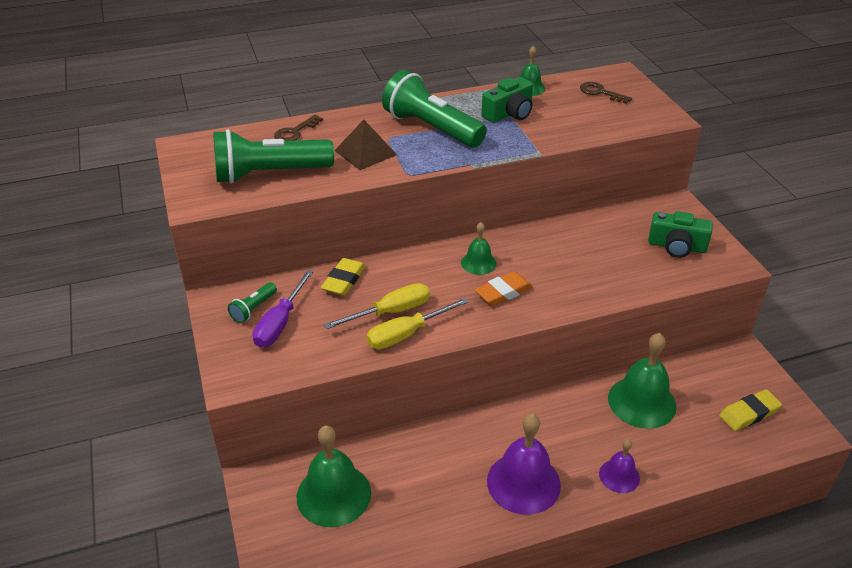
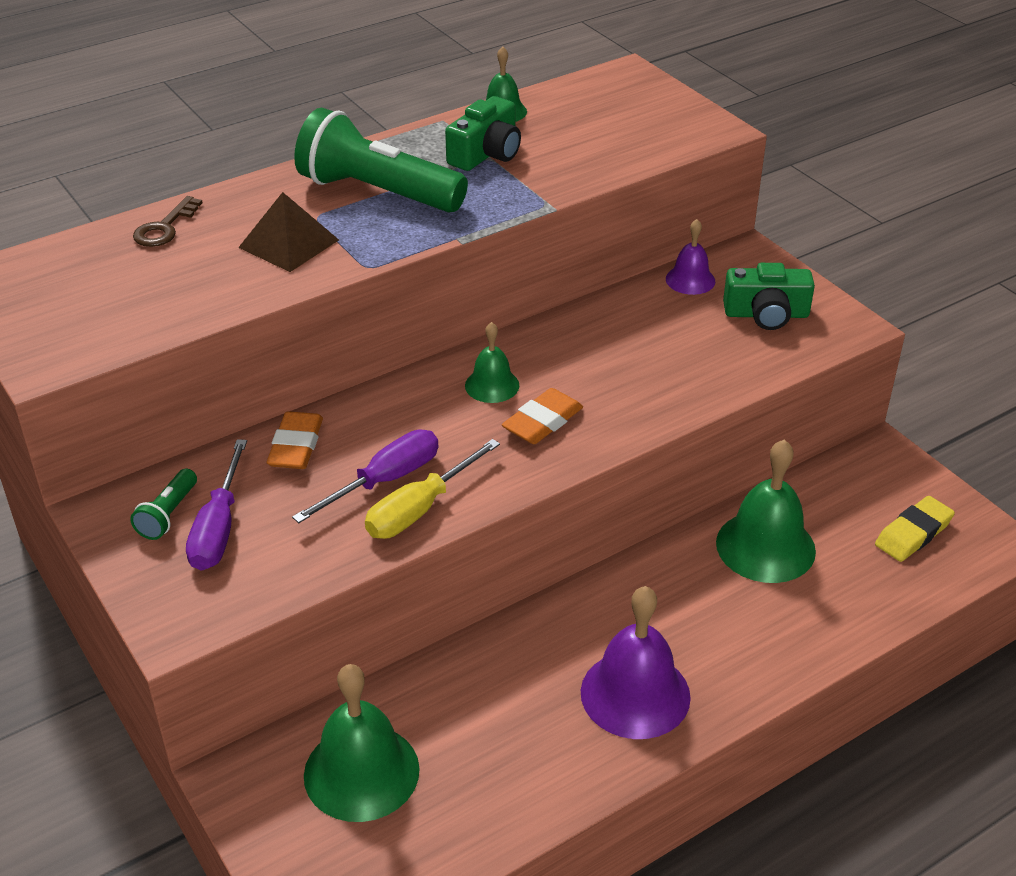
camera: 15 degrees left, 0 degrees up
green flashlight [213,129,334,184] -> none
yellow eraser [321,258,366,296] -> orange eraser [267,411,323,469]
yellow screwdriver [324,283,430,329] -> purple screwdriver [292,430,439,523]
brown key [580,82,632,104] -> none
purple bell [599,439,640,493] -> purple bell moved to [666,219,715,295]

